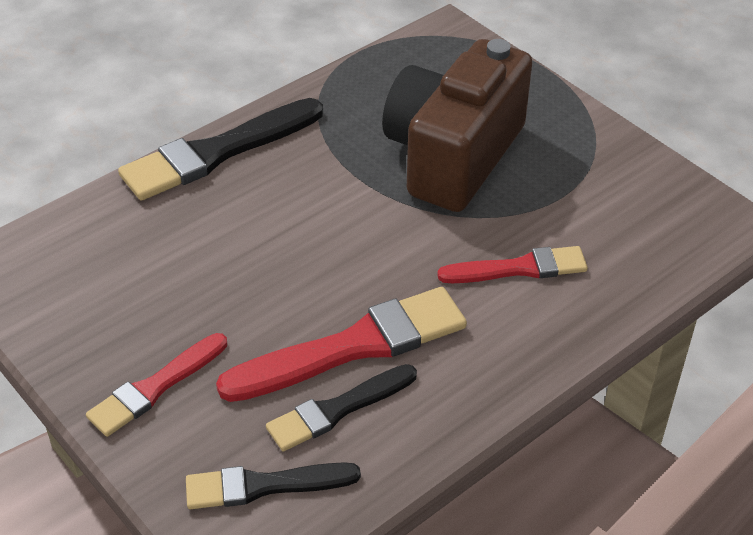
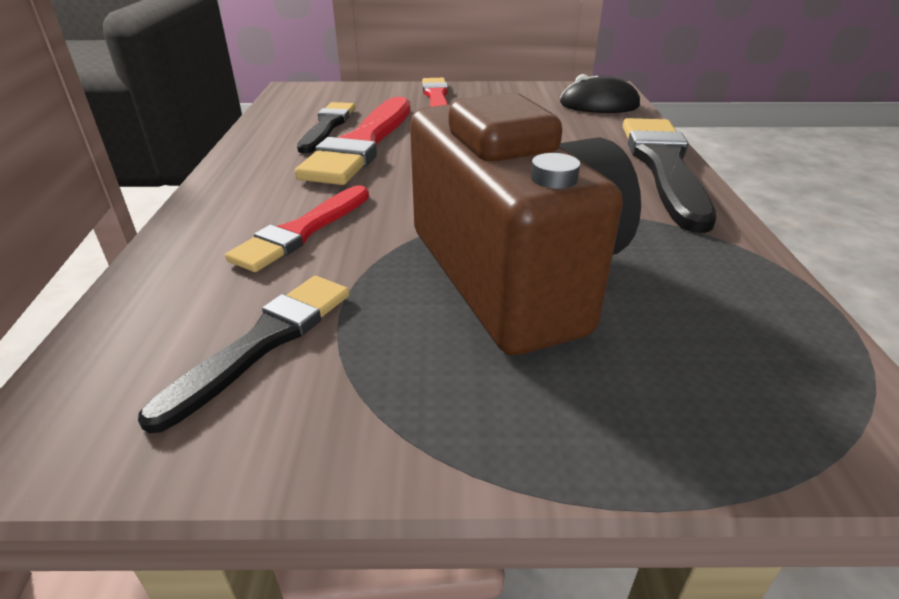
camera: 130 degrees right, 10 degrees down
black brush [186,462,361,509] -> black brush moved to [138,276,350,433]
none -> black mouse [560,74,640,113]

